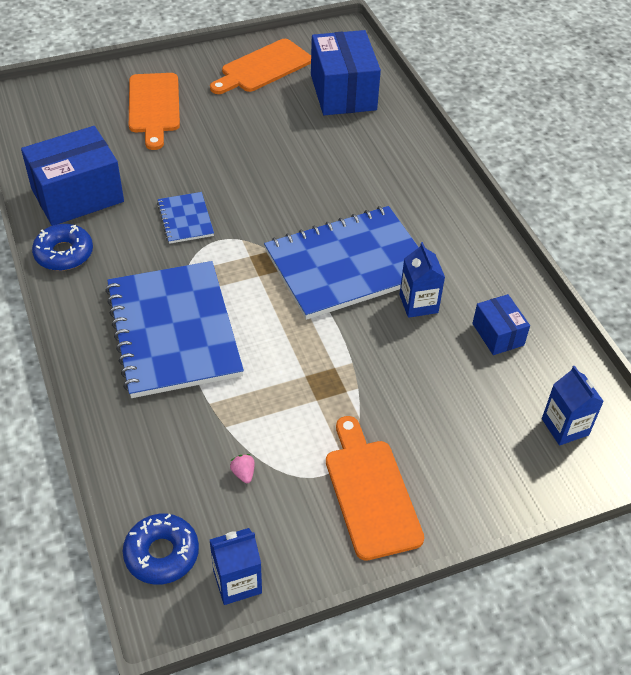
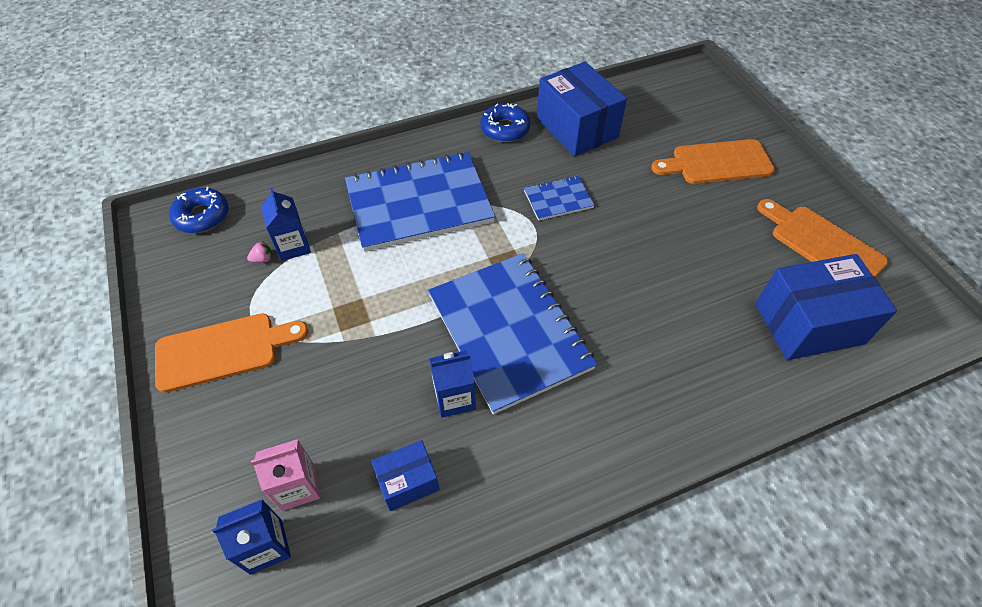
camera: 90 degrees right, 5 degrees up
blue carton [210,528,262,605] -> blue carton moved to [261,188,311,261]
none -> pink carton [251,439,320,511]

